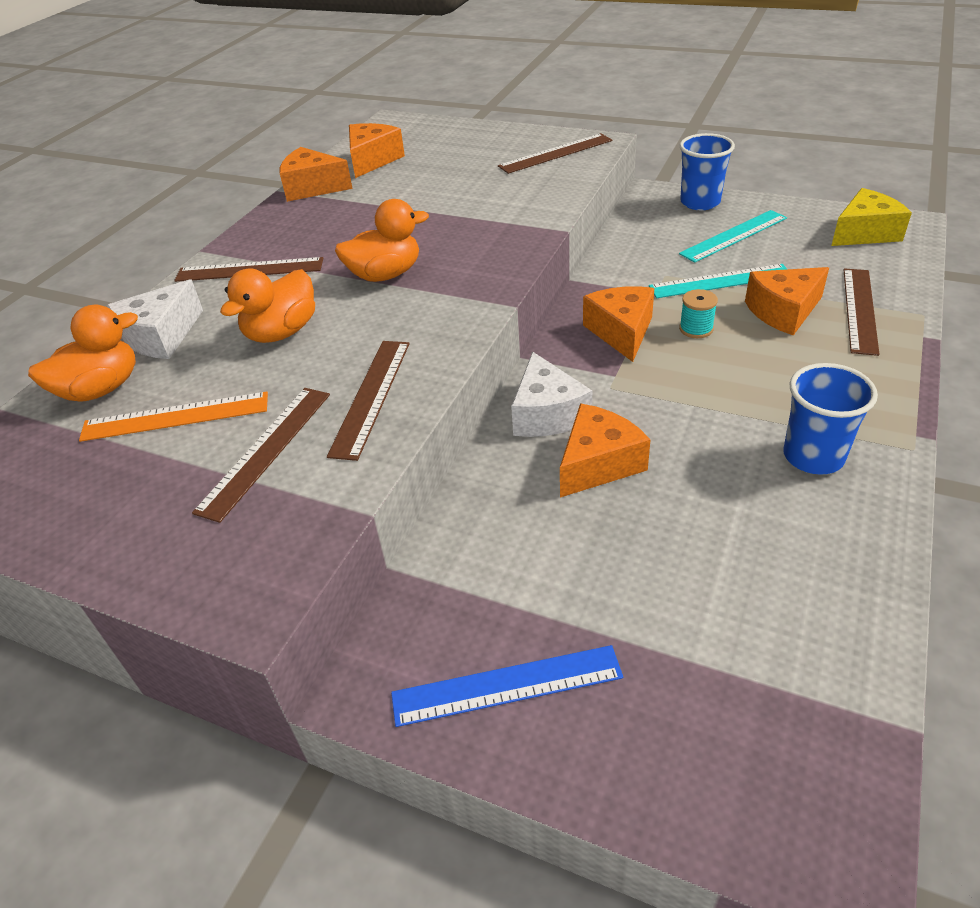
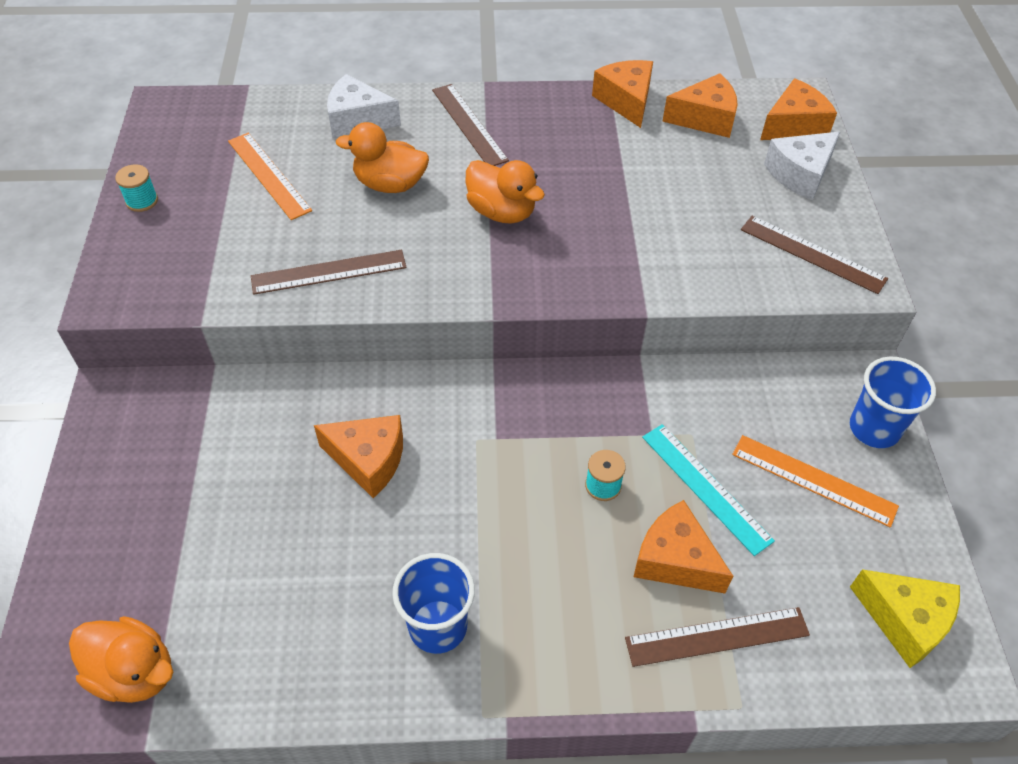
camera: 60 degrees right, 10 degrees up
orange duck [28,305,138,402] -> orange duck moved to [69,616,173,703]
brown ruler [192,388,330,523] -> none
blue ruler [391,645,623,727] -> none
white cheese [511,351,592,437] -> white cheese moved to [764,132,840,200]
orange cheese [583,286,655,362] -> orange cheese moved to [760,78,837,140]
turquoise ruler [679,210,787,263] -> orange ruler [732,435,899,528]
none -> turquoise spool [115,164,158,212]

